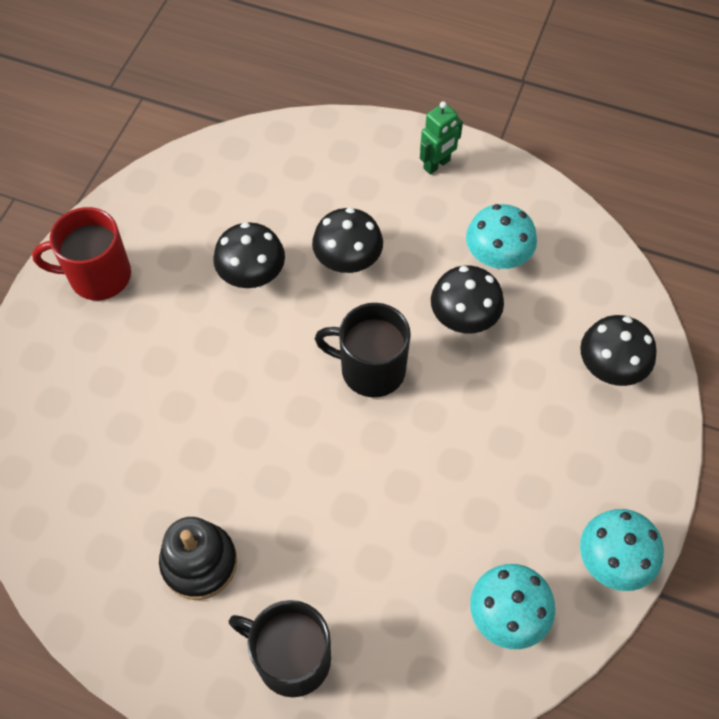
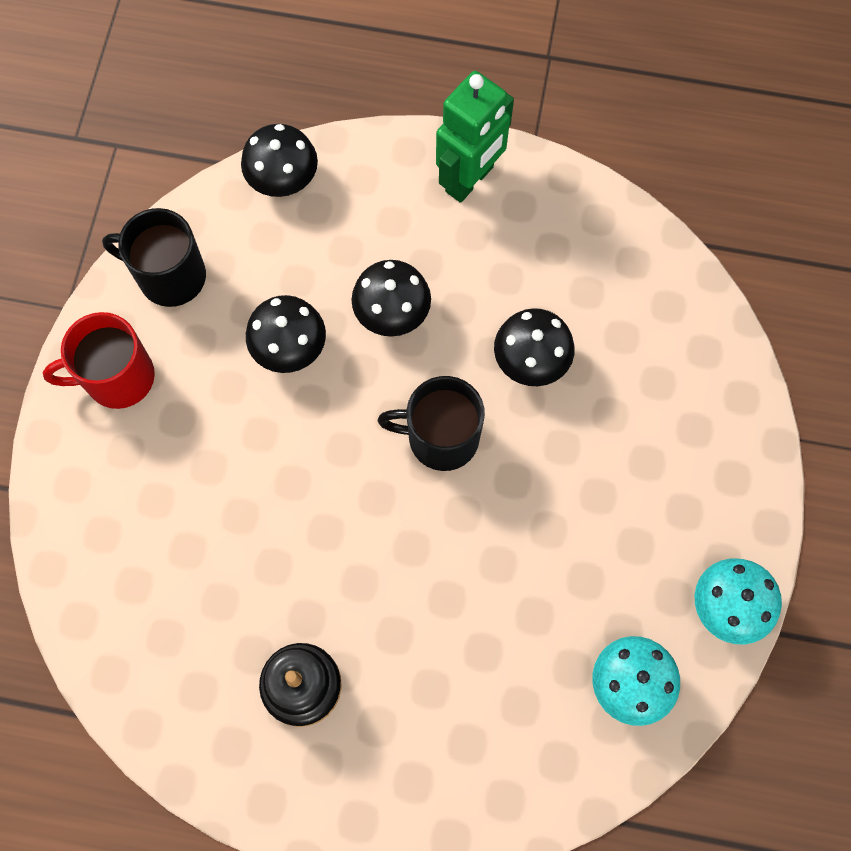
camera: 10 degrees left, 10 degrees up
black mug [229,600,331,697] -> black mug moved to [102,208,206,307]
green robot [420,101,463,175] -> green robot [436,71,514,203], size x1.70
turquoise mushroom [466,204,537,269] -> none
black mushroom [580,315,657,386] -> black mushroom moved to [241,124,318,197]

